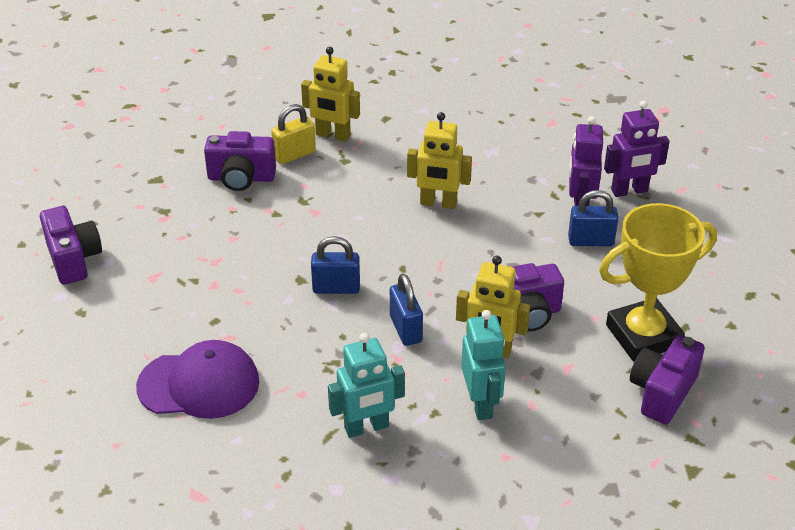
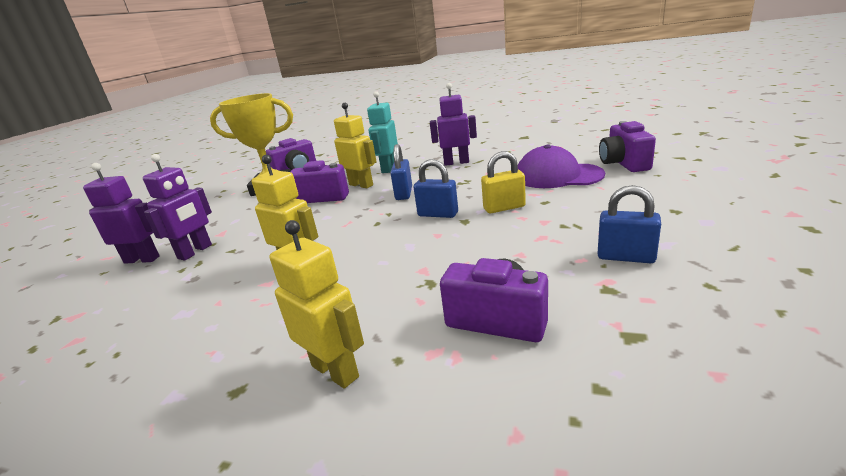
camera: 155 degrees left, 15 degrees down
purple camera [40,206,102,285] -> purple camera moved to [599,121,656,172]
yellow padlock [271,104,316,164] -> yellow padlock moved to [481,151,526,213]
turquoise robot [328,333,405,438] -> purple robot [430,83,477,166]
blue padlock [568,190,618,246] -> blue padlock moved to [597,185,661,263]

